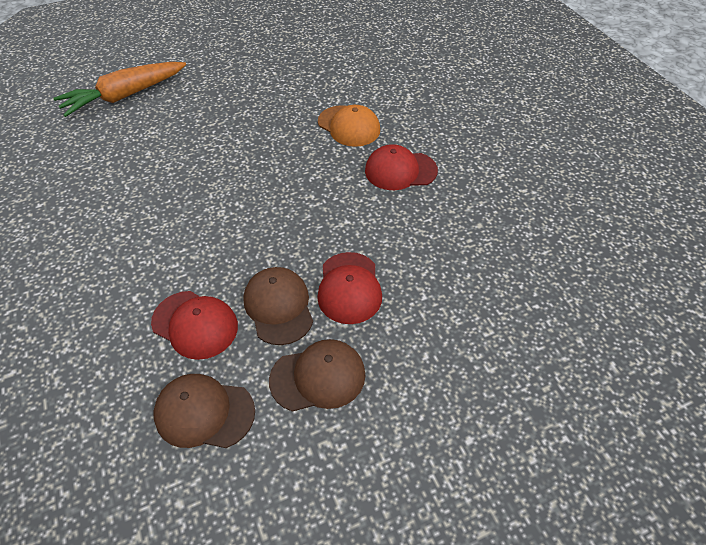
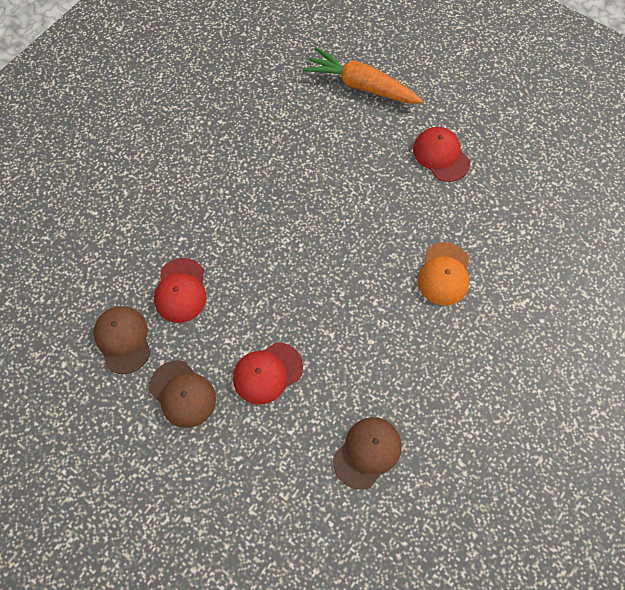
camera: 60 degrees right, 15 degrees up
brown cap [243,267,313,345] -> brown cap moved to [333,417,402,490]
red cap [365,144,438,190] -> red cap moved to [413,127,470,182]

